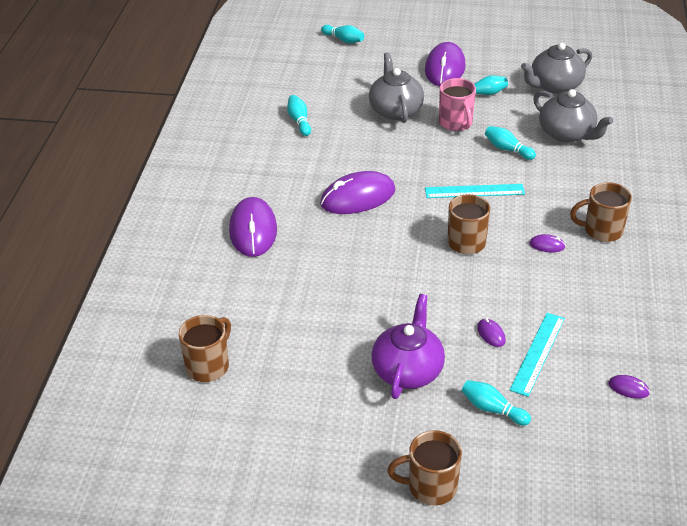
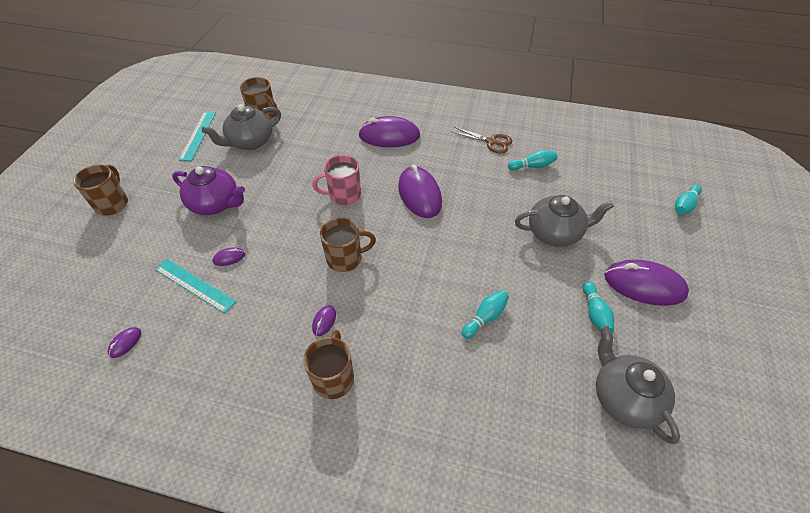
camera: 95 degrees right, 10 degrees up
turquoise ruler [425,184,525,198] -> turquoise ruler moved to [179,112,216,161]
pink mug [439,78,476,131] -> pink mug moved to [312,155,361,205]
turquoise bowling pin [462,380,531,426] -> none
grey teapot [533,89,613,143] -> grey teapot moved to [202,104,281,150]
none -> brown scissors [452,127,512,153]

